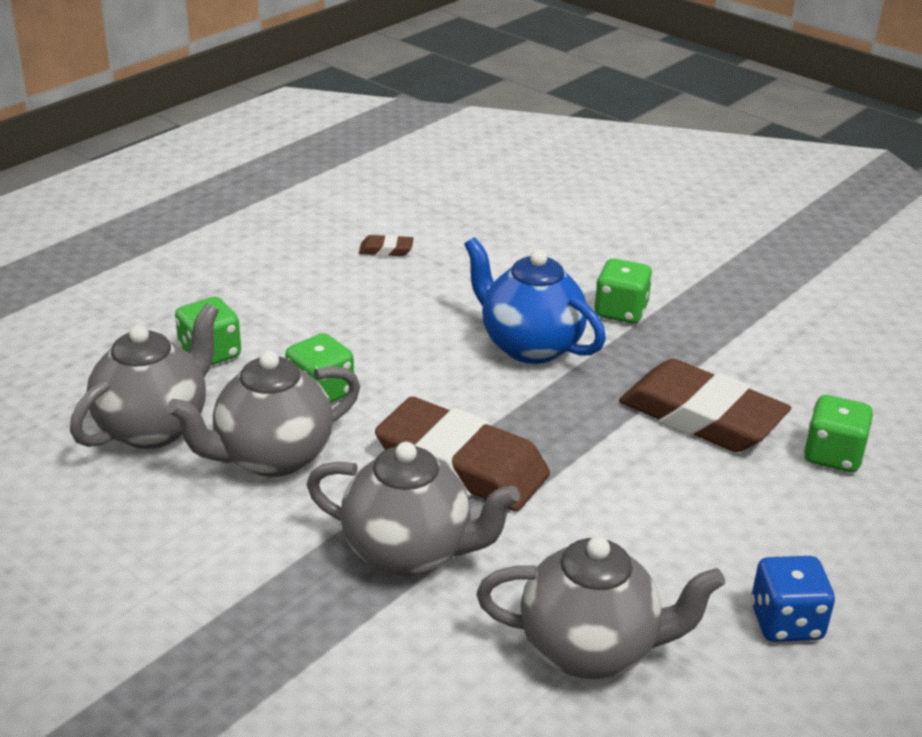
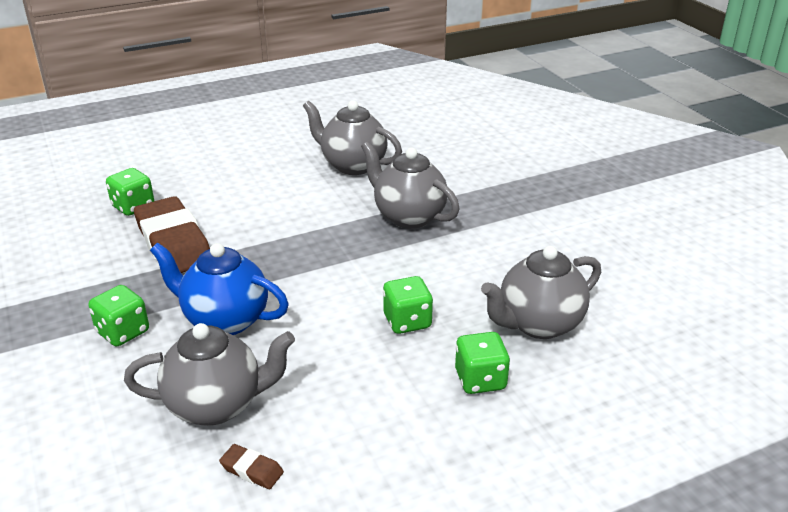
camera: 155 degrees left, 0 degrees up
grey teapot [167,351,360,477] -> grey teapot moved to [124,323,295,426]
brown eraser [375,397,550,511] -> none
blue teapot [464,237,606,364] -> blue teapot turned 135 degrees clockwise [150,242,289,335]
blue dice [751,556,835,642] -> none

